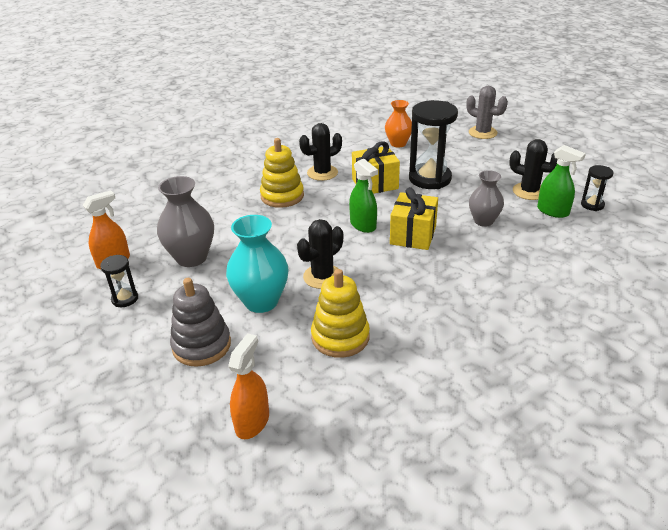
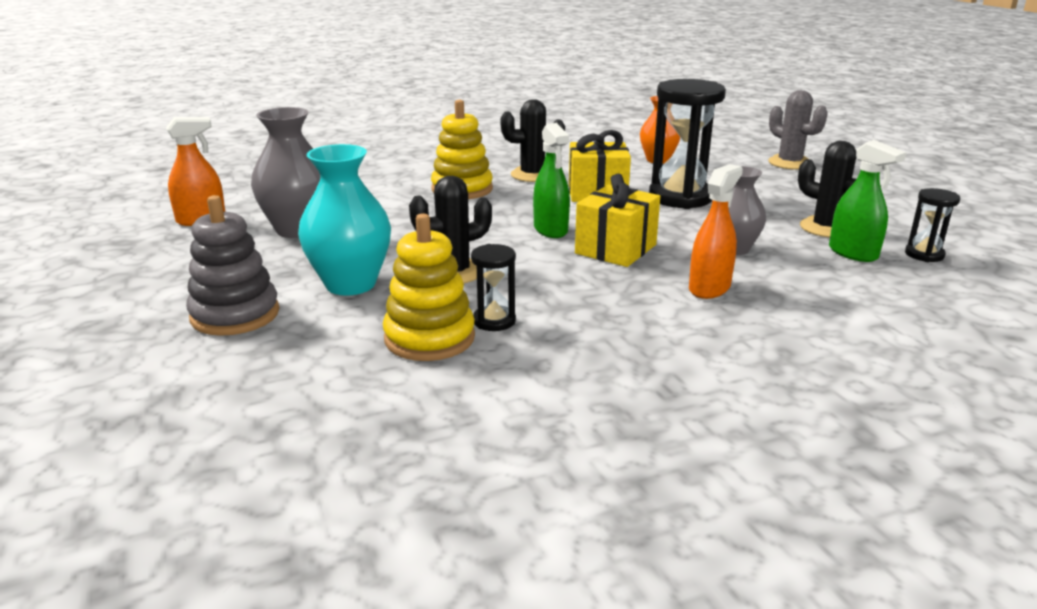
camera: 15 degrees right, 10 degrees down
black hourglass [100,255,138,307] -> black hourglass moved to [471,244,516,331]
orange spray bottle [228,333,269,439] -> orange spray bottle moved to [689,164,743,299]

